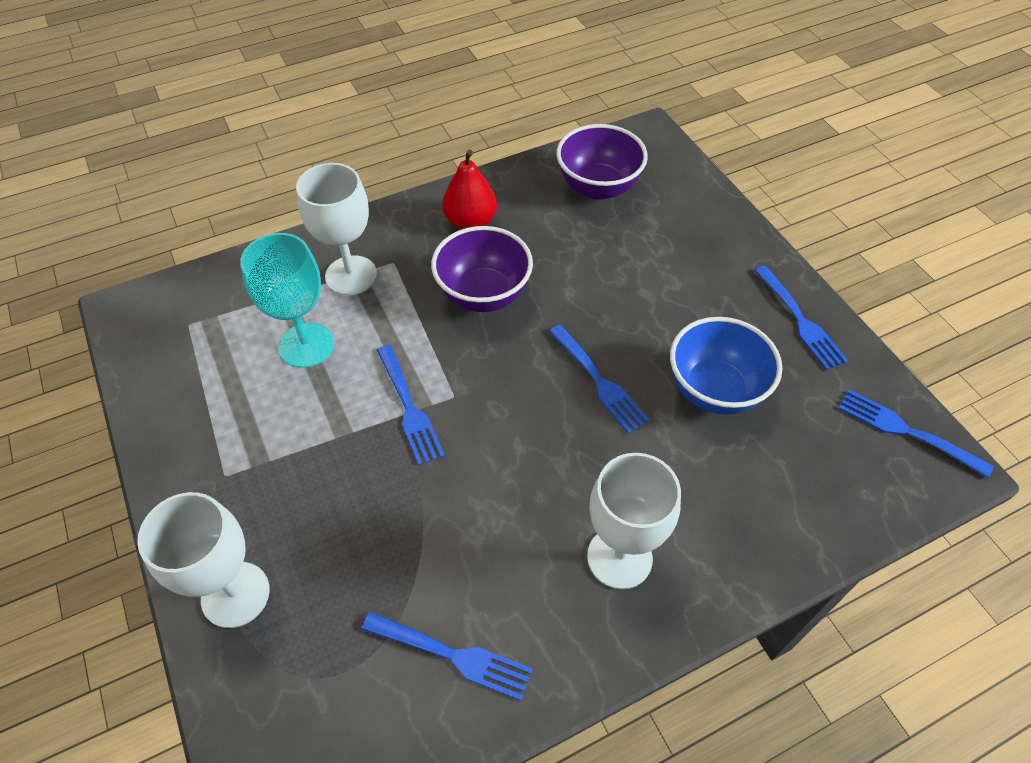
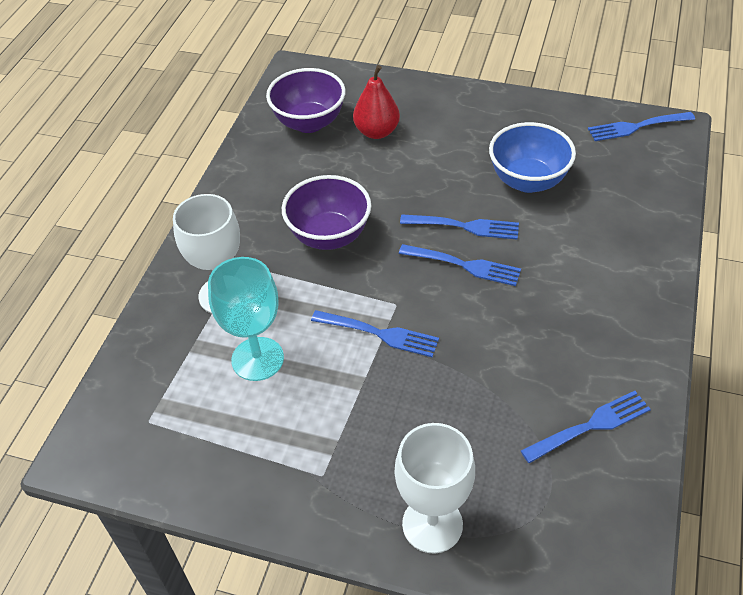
camera: 45 degrees left, 5 degrees down
red pear [442,149,497,230] -> red pear moved to [353,65,400,139]
white goblet [587,453,681,589] -> none
blue fork [754,266,848,370] -> blue fork moved to [399,244,521,286]

